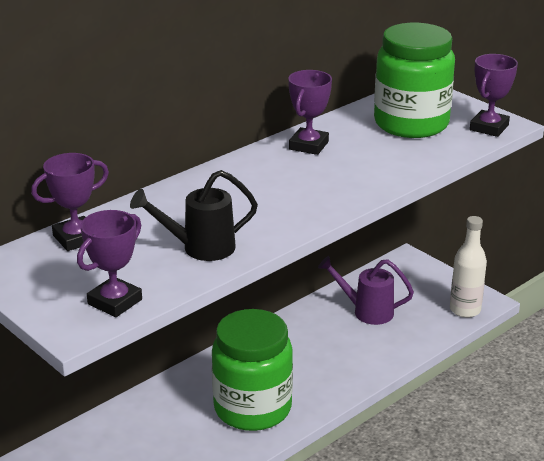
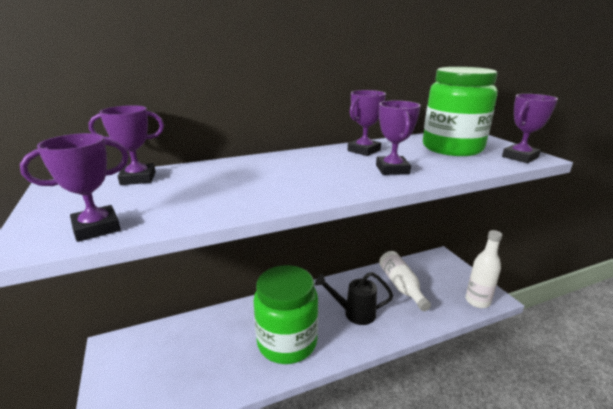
camera: 20 degrees right, 5 degrees down
black watering can [130,170,258,261] -> black watering can moved to [315,272,393,325]
purple watering can [318,256,414,325] -> white bottle [379,251,431,311]
none -> purple trophy [376,100,421,175]

